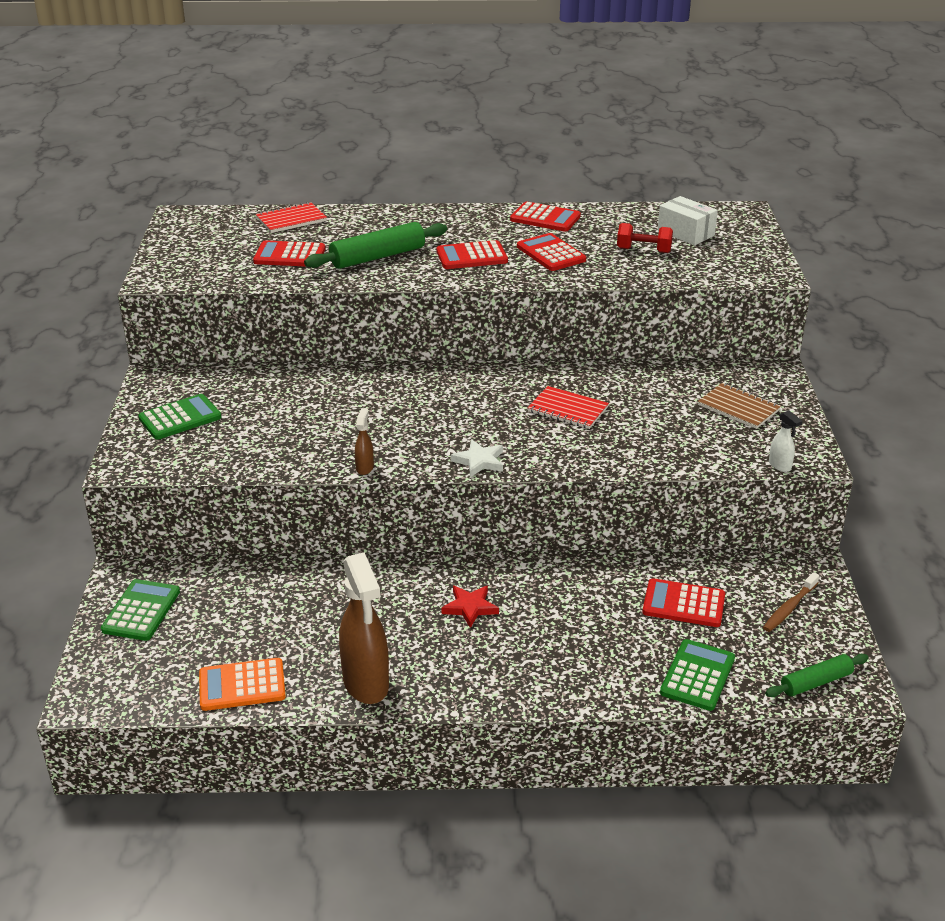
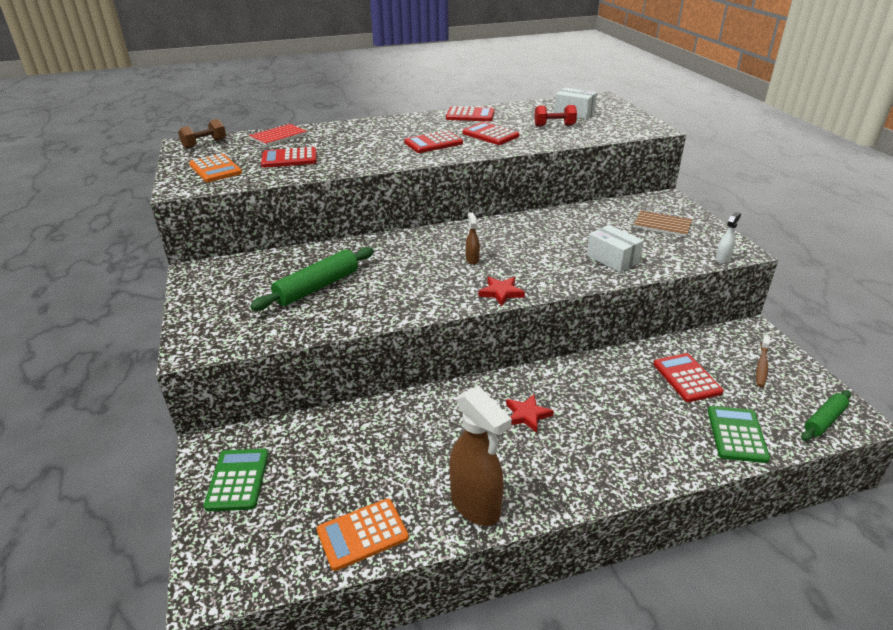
camera: 15 degrees left, 0 degrees up
green calculator [138,394,222,440] -> none
green rolling pin [304,222,447,269] -> green rolling pin moved to [250,247,374,311]
brown spray bottle [355,408,374,475] -> brown spray bottle moved to [466,212,480,265]
white star [451,439,503,477] -> red star [478,277,525,306]
red notebook [528,386,609,429] -> none
red calculator [642,578,725,627] -> red calculator turned 75 degrees clockwise [653,353,724,402]
white spray bottle [769,410,803,472] -> white spray bottle turned 90 degrees counterclockwise [715,212,741,264]
none -> brown dumbbell [178,119,226,149]
none -> orange calculator [189,153,242,182]
none -> white box [587,225,644,273]

